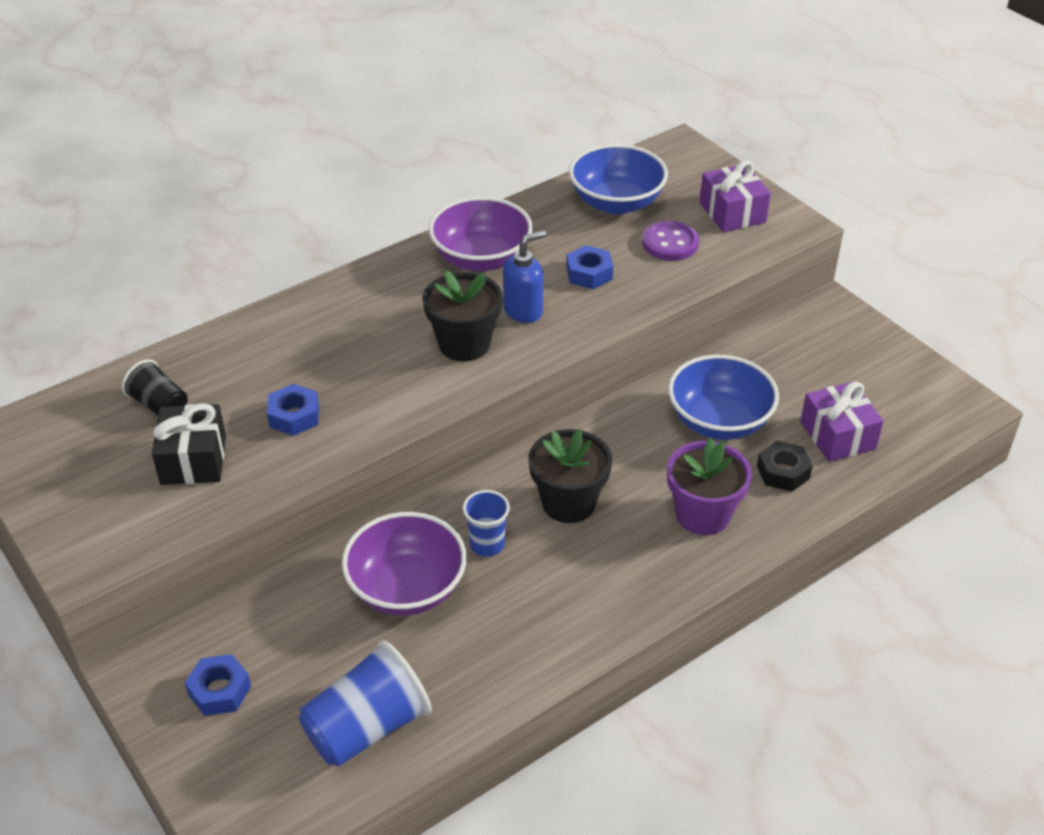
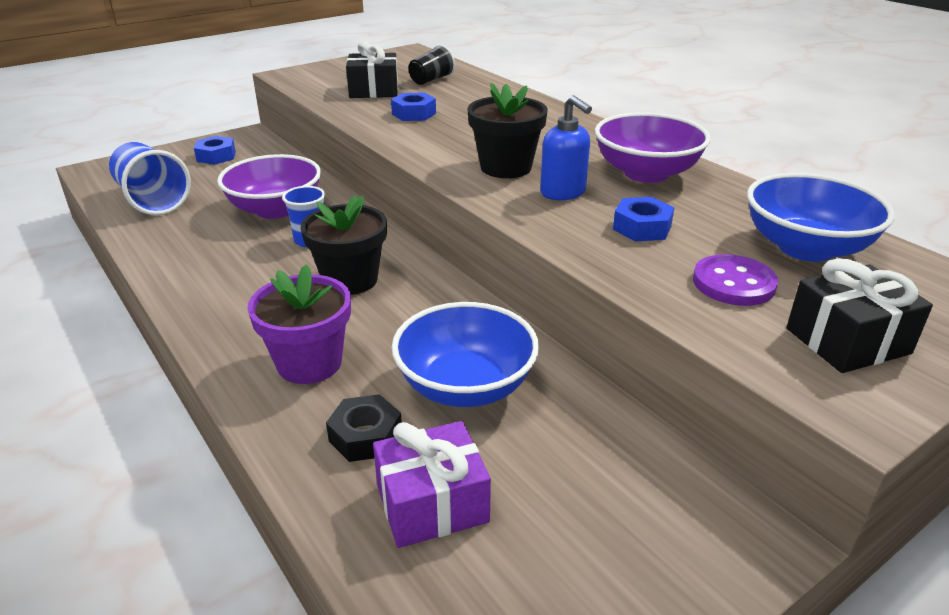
camera: 90 degrees right, 10 degrees down
purple gift [700,160,771,232] -> black gift [787,258,933,373]

